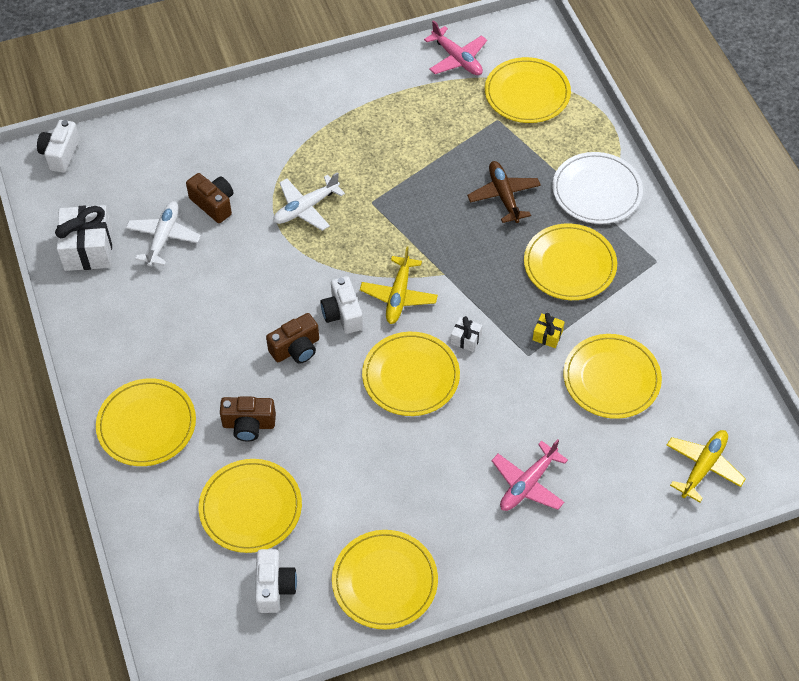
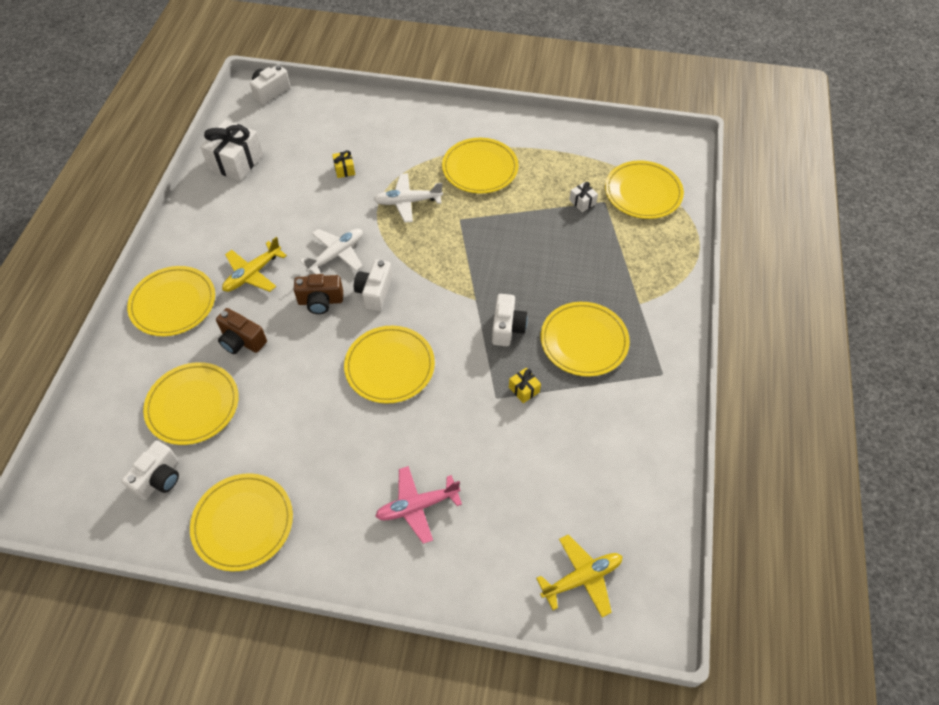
camera: 30 degrees right, 0 degrees up
white plane [126,201,201,266] -> white plane moved to [300,229,363,274]
brown camera [186,173,233,223] -> yellow gift [332,150,355,178]
yellow plane [360,246,438,324] -> yellow plane moved to [222,237,287,292]
pink plane [424,20,487,75] -> none
white gift [451,316,482,352] -> white gift moved to [569,182,598,212]
brown plane [467,161,541,223] -> none
white plate [552,152,643,224] -> none
yellow plate [563,334,662,419] -> yellow plate moved to [442,138,519,194]
none -> white camera [492,294,528,346]

